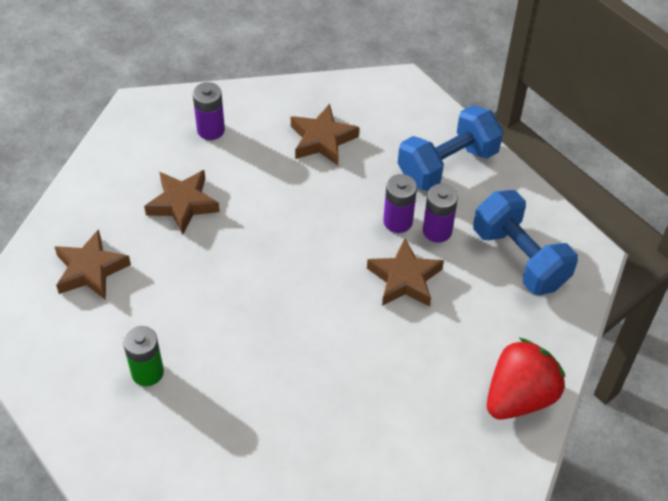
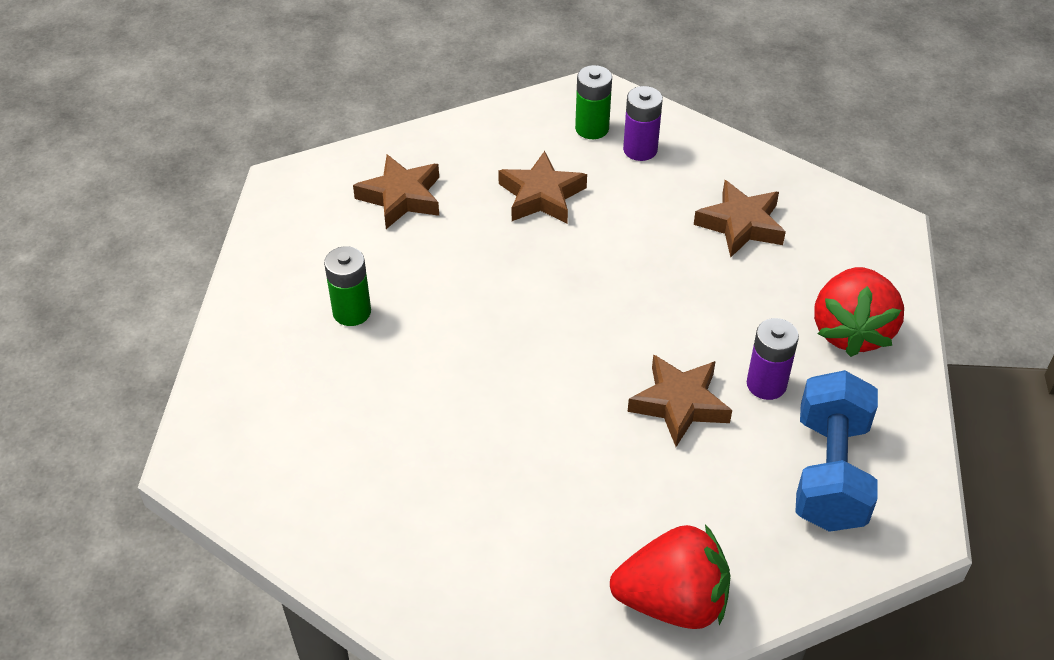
camera: 45 degrees right, 5 degrees down
purple battery [383,174,417,233] -> none
blue dumbbell [398,105,503,191] -> red strawberry [814,267,904,357]
none -> green battery [575,65,612,139]

